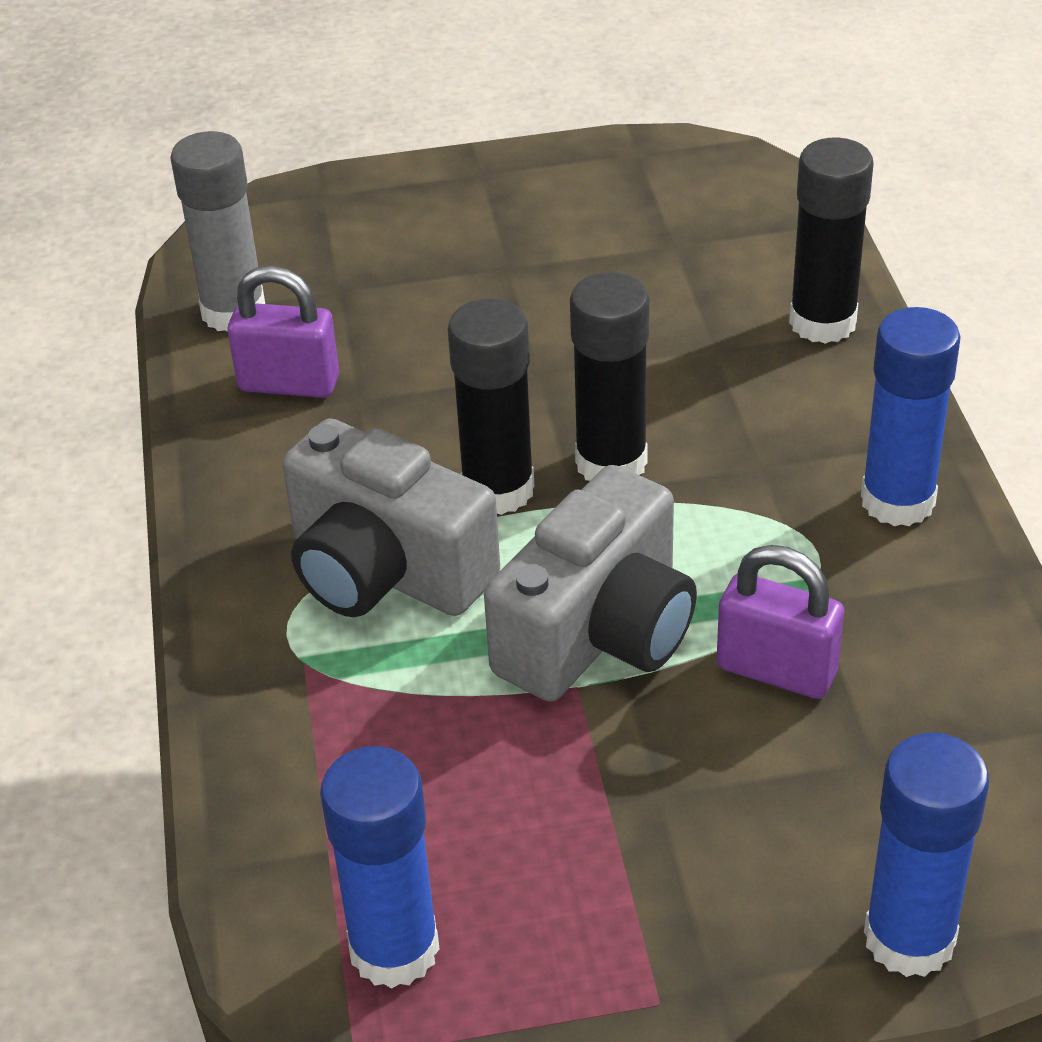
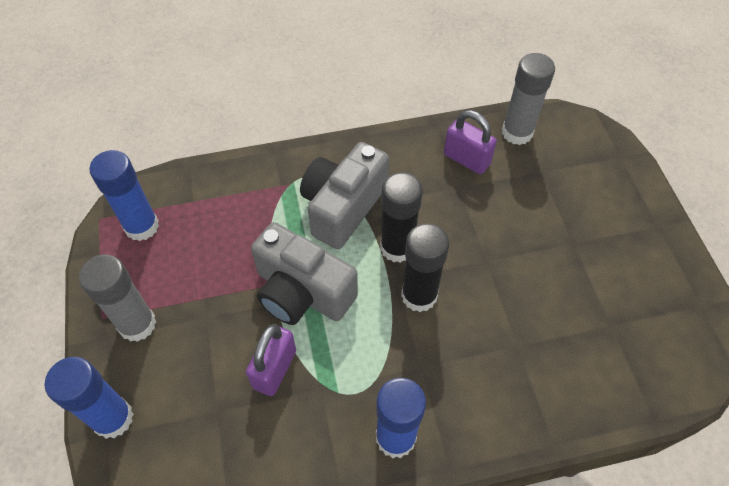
camera: 85 degrees right, 15 degrees up
purple padlock [227,266,339,398] -> purple padlock turned 60 degrees counterclockwise [444,110,497,174]
black glue stick [789,138,874,344] -> none
none -> grey glue stick [79,254,156,342]

